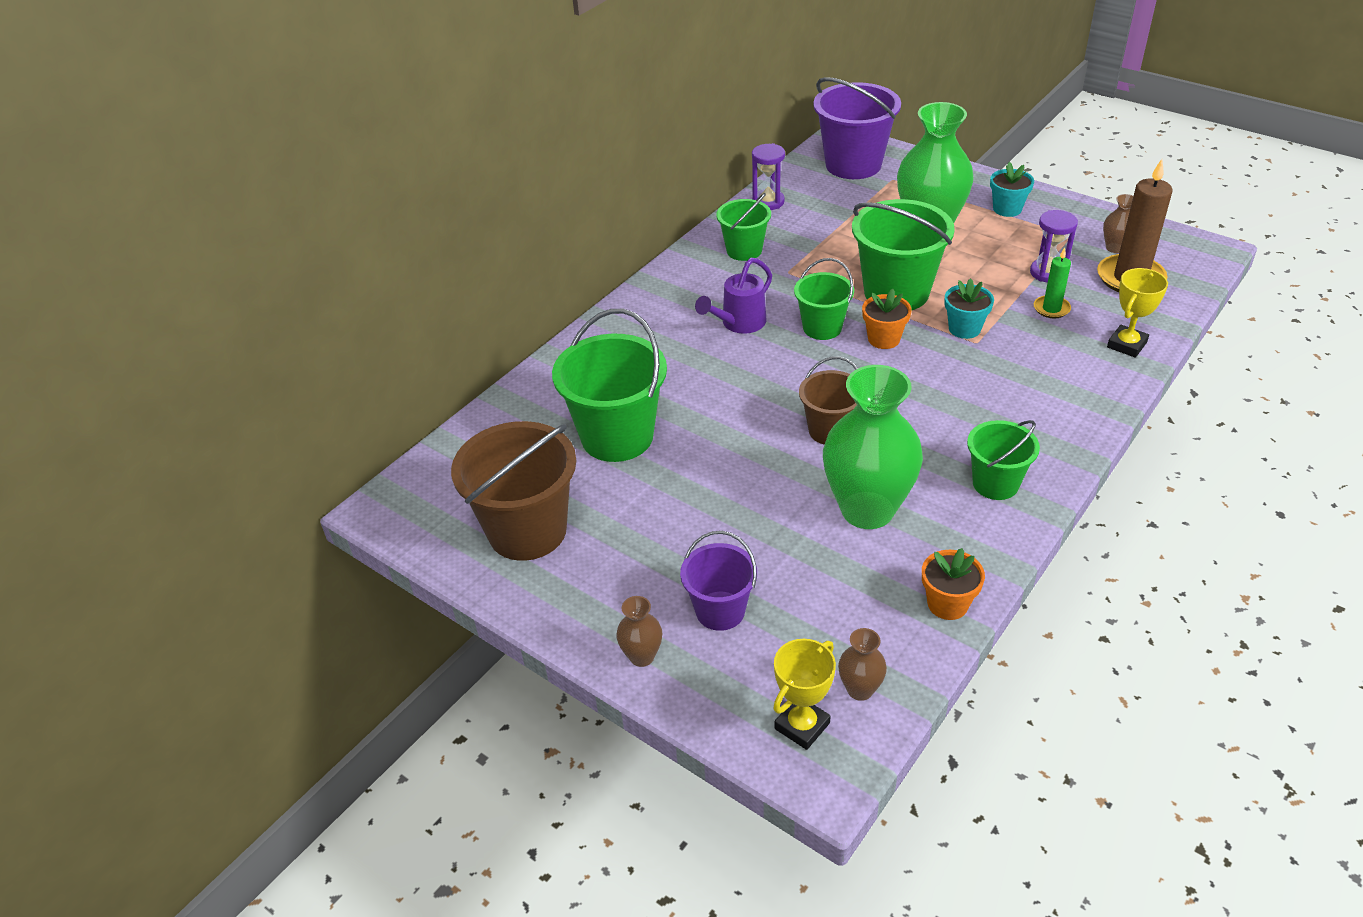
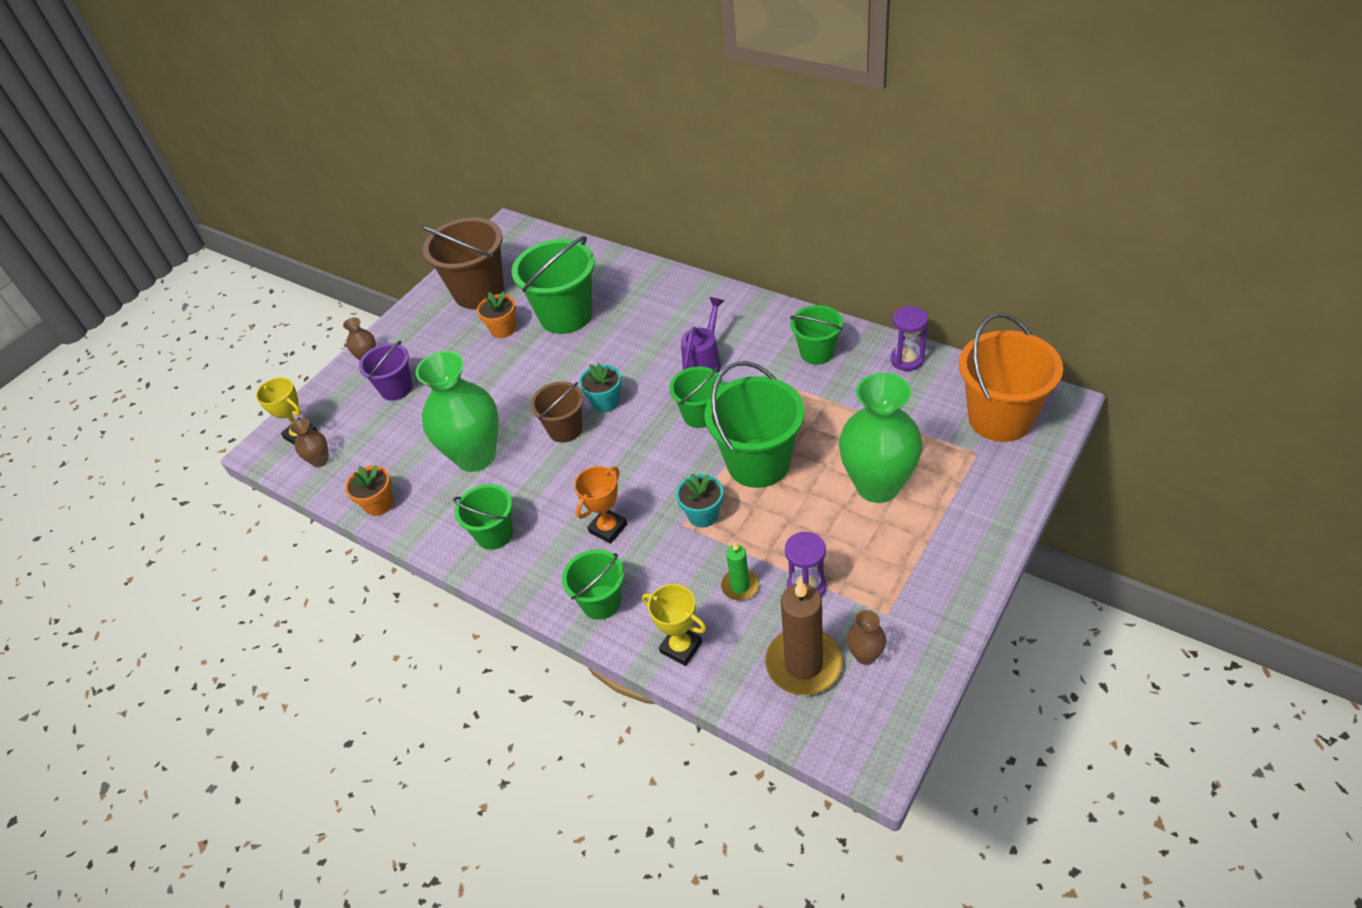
camera: 90 degrees right, 5 degrees up
purple watering can [695,258,772,334] -> purple watering can turned 75 degrees clockwise [681,297,724,373]
purple bucket [813,77,901,179] -> orange bucket [959,313,1063,442]
orange flower pot [862,289,912,349] -> orange flower pot moved to [477,291,516,338]
turquoise flower pot [990,162,1034,217] -> turquoise flower pot moved to [579,363,621,412]
none -> green bucket [562,549,624,620]
none -> orange trophy [574,466,627,544]

